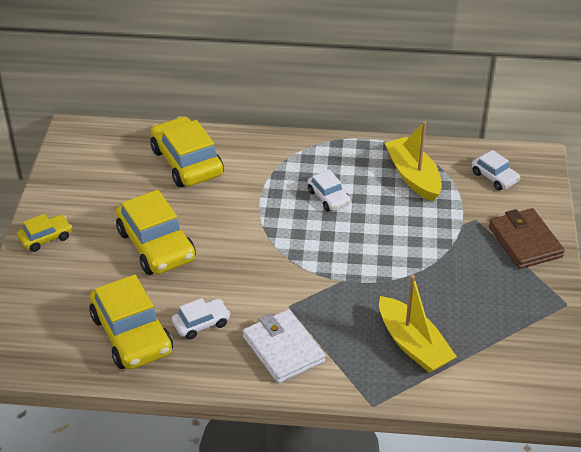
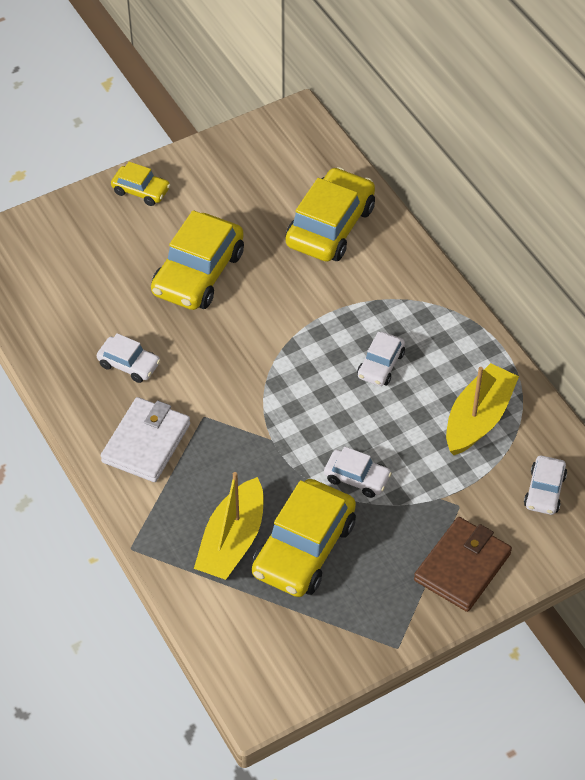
camera: 55 degrees right, 10 degrees up
yellow car [89,275,173,370] -> yellow car moved to [252,479,356,597]
none -> white car [324,447,392,498]

